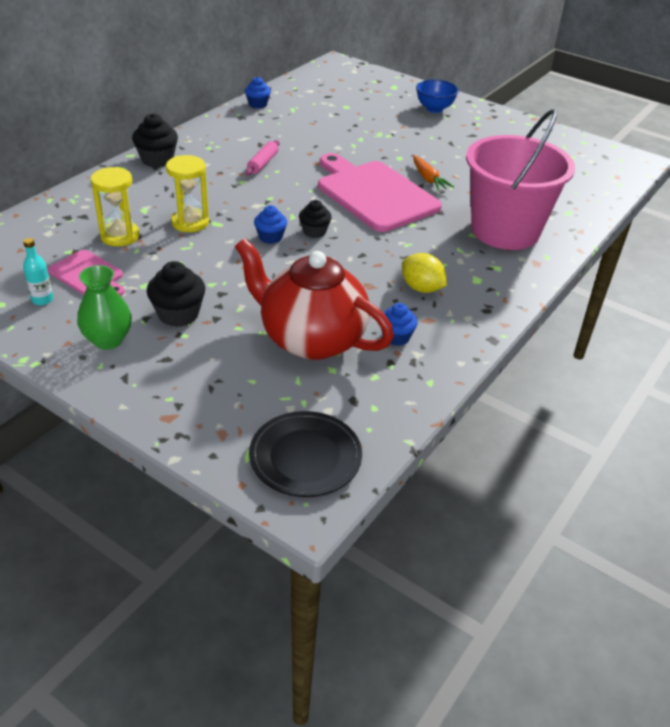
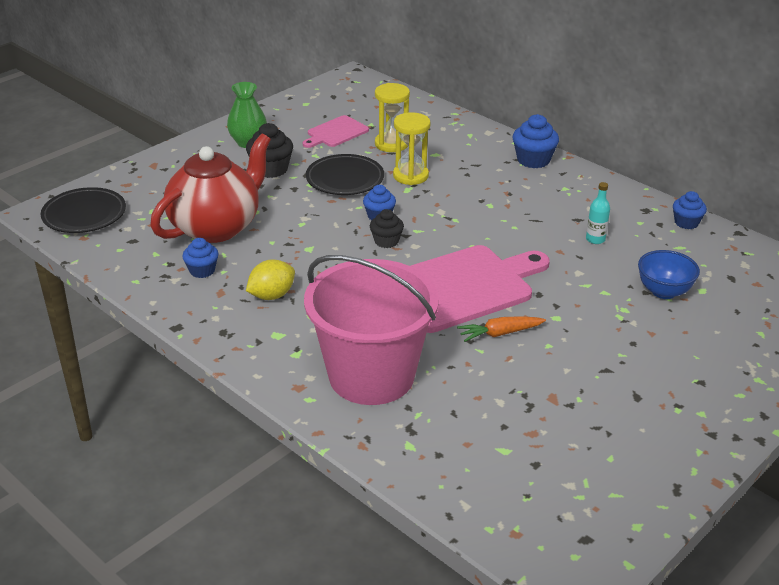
camera: 100 degrees right, 5 degrees down
turquoise bottle [23,238,53,305] -> turquoise bottle moved to [586,182,610,244]
black cupcake [132,113,178,167] -> blue cupcake [512,114,559,168]
pink rolling pin [245,140,280,176] -> none
blue bowl [416,79,459,113] -> blue bowl moved to [638,250,700,299]
none -> black plate [306,154,384,195]

